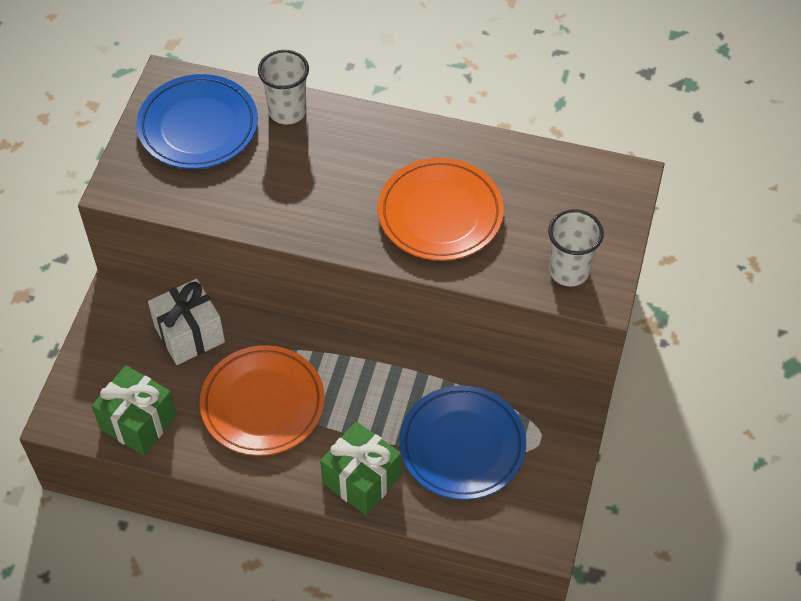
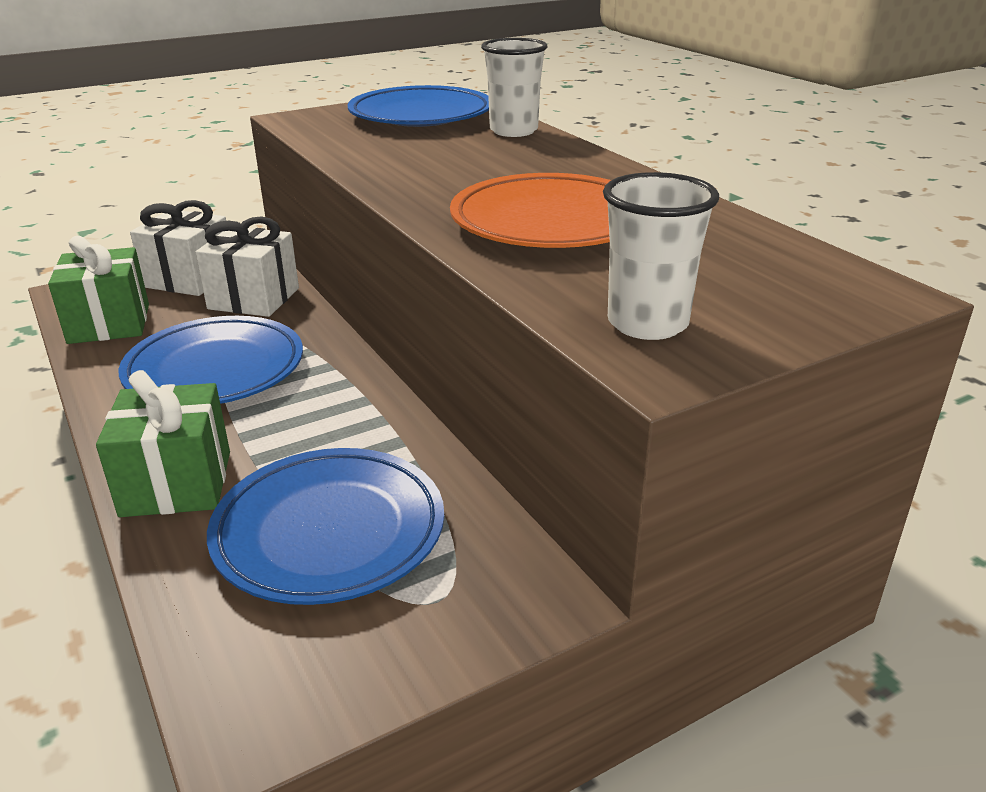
camera: 45 degrees right, 25 degrees down
orange plate [200,345,325,456] -> blue plate [118,316,303,404]
none -> white gift [130,200,226,296]

